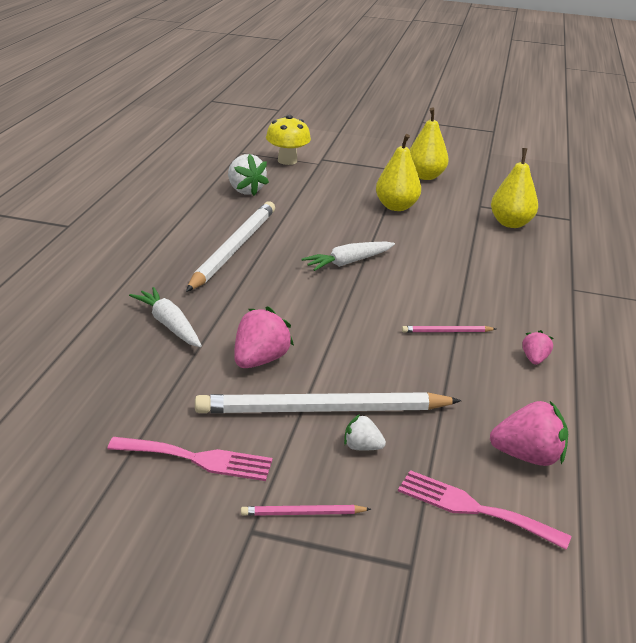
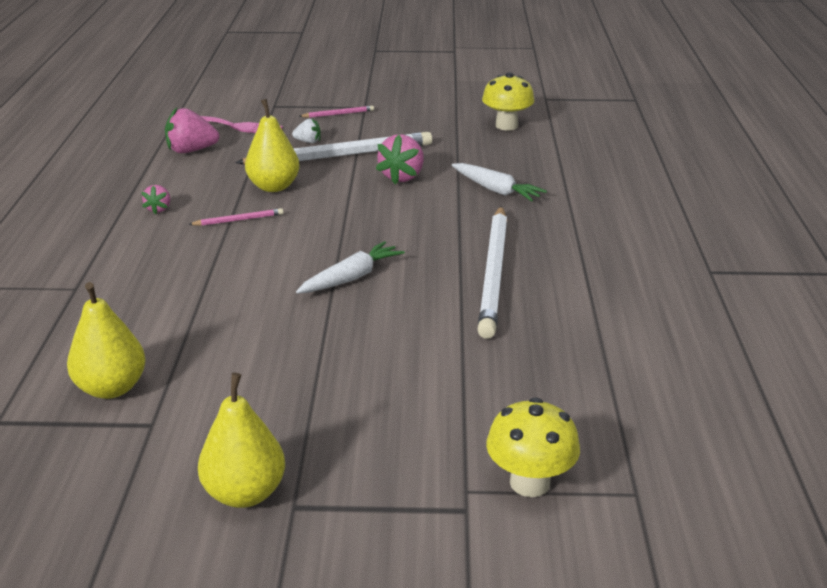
camera: 170 degrees right, 0 degrees up
pink fork [107,437,273,481] -> none
white strawberry [228,154,269,196] -> none
yellow pear [376,134,421,211] -> yellow pear moved to [245,99,300,192]
none -> yellow mushroom [482,72,534,130]

